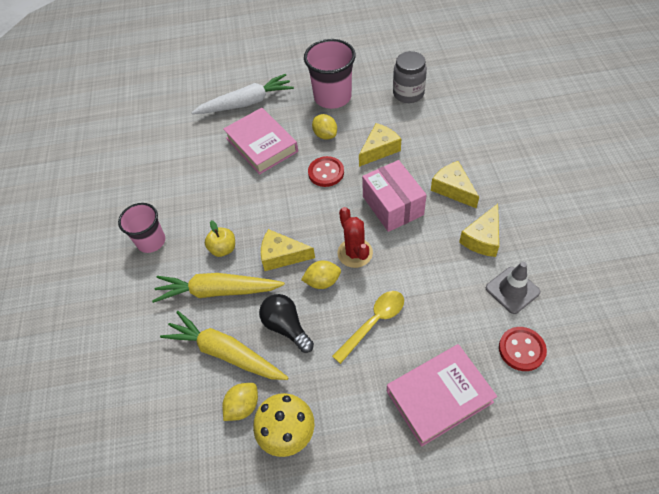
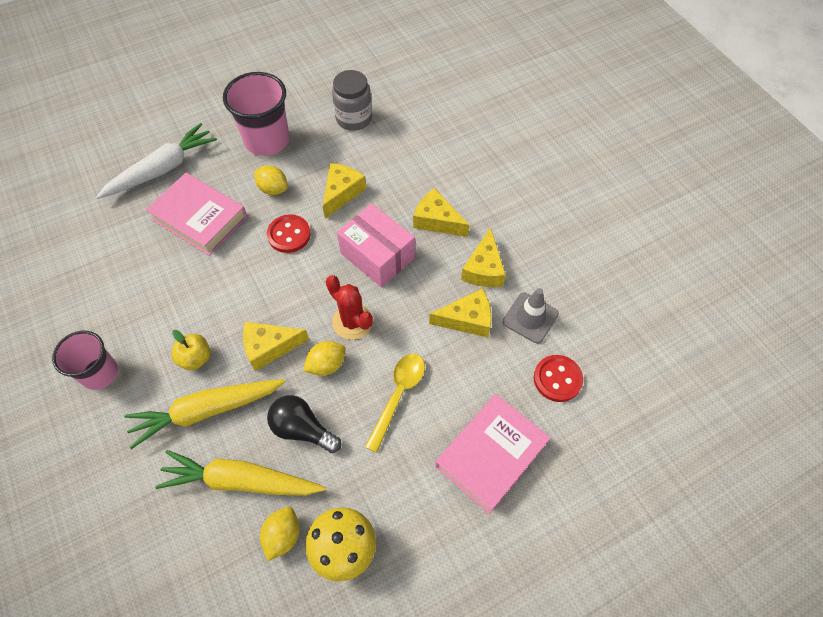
camera: 25 degrees left, 5 degrees up
none -> yellow cheese [429,288,492,337]

